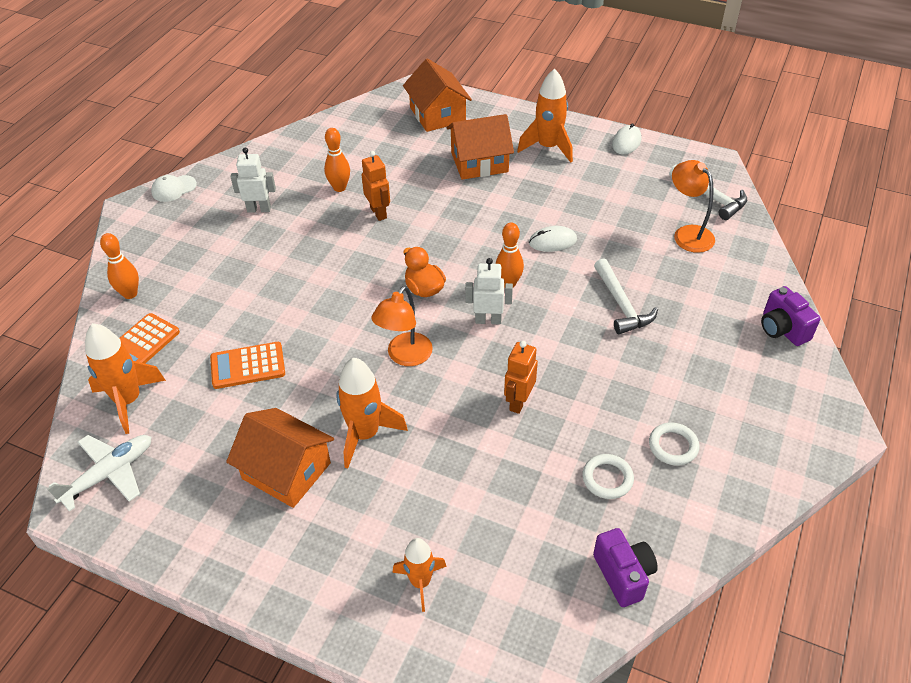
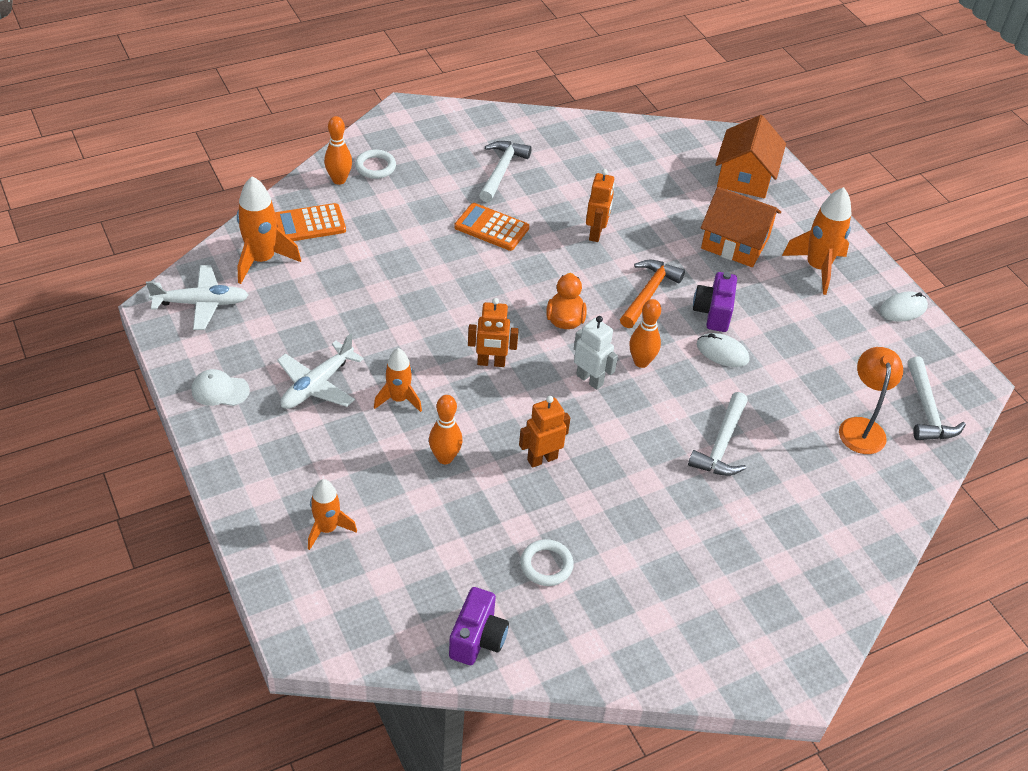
camera: 35 degrees right, 0 degrees up
white cap [151,175,197,202] -> white cap moved to [191,369,250,406]
orange calculator [210,342,285,389] -> orange calculator moved to [454,203,529,251]
orange house [226,408,334,508] -> white plane [277,333,364,409]
white robot [231,148,276,213] -> white hammer [479,141,532,202]
orange bowling pin [324,128,350,192] -> orange bowling pin moved to [429,395,462,464]
orange rocket [336,358,408,469] -> orange rocket [374,348,422,412], size x0.64
orange lamp [371,286,433,366] -> orange robot [468,298,519,367]
white ring [649,423,699,465] -> white ring moved to [355,149,396,179]
purple camera [761,286,821,346] -> purple camera moved to [693,272,737,332]
none -> orange hammer [620,260,685,328]

